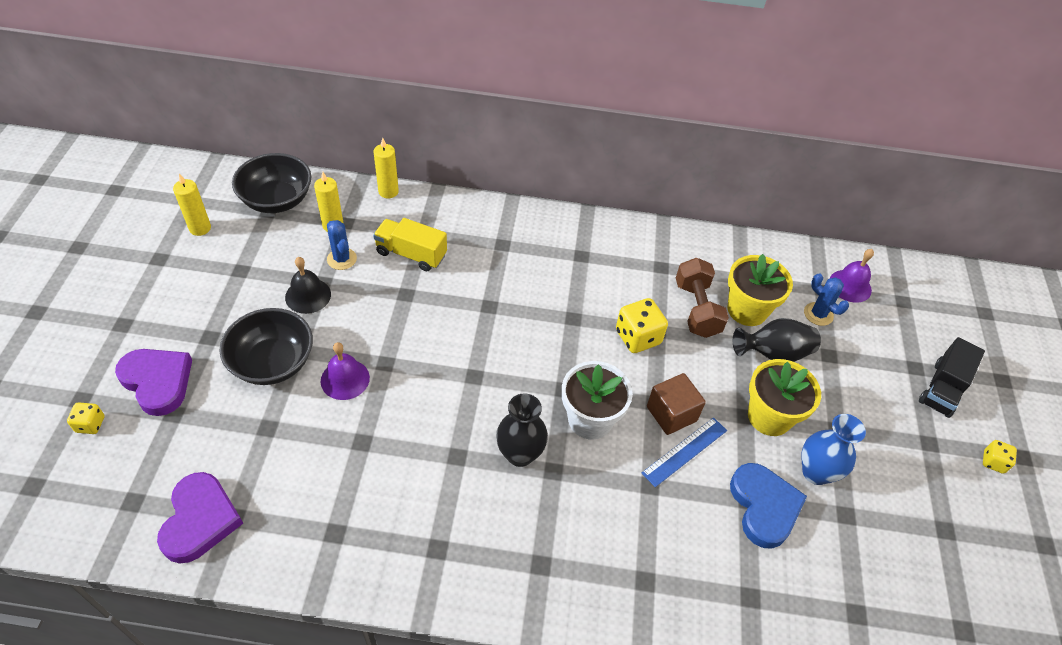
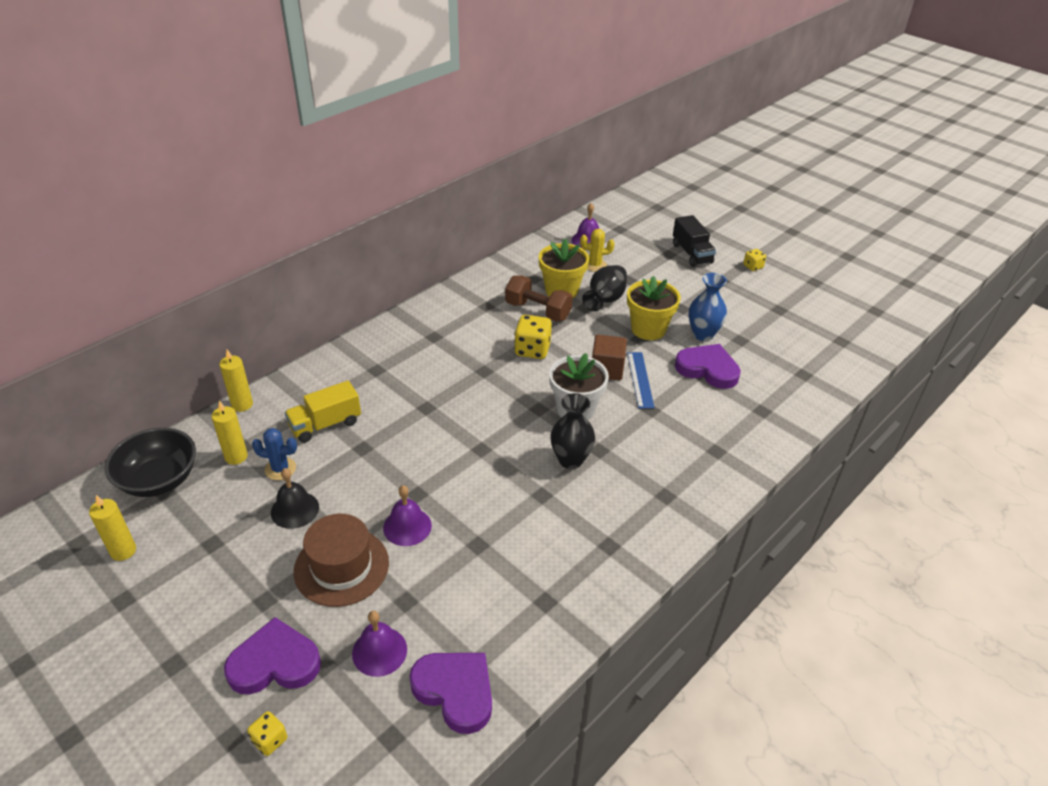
camera: 50 degrees left, 10 degrees down
black bowl [220,308,313,385] -> brown hat [294,514,389,607]
blue heart [730,463,807,549] -> purple heart [675,344,741,389]
blue cactus [804,273,849,326] -> yellow cactus [580,229,615,272]
none -> purple bell [352,611,407,677]

